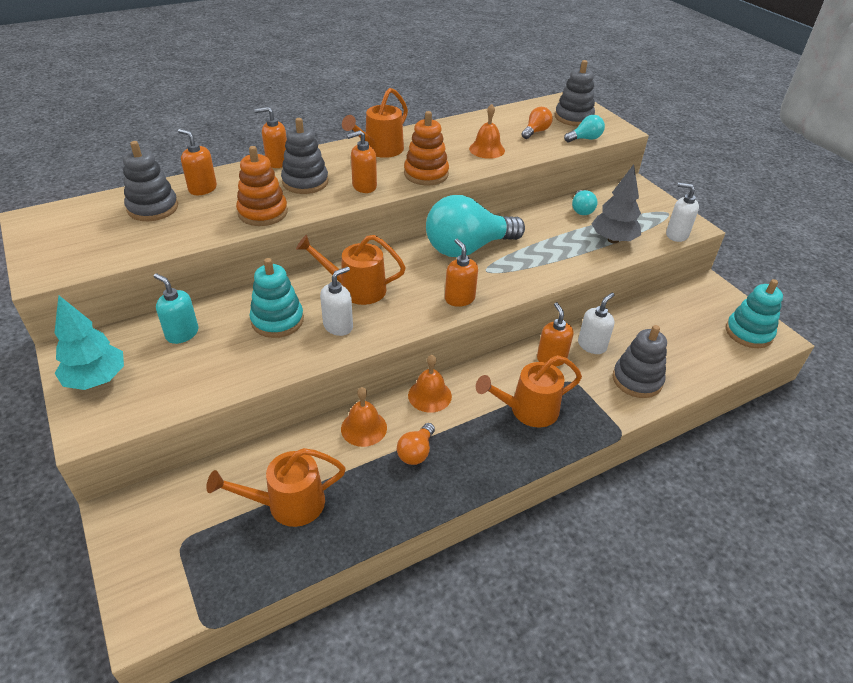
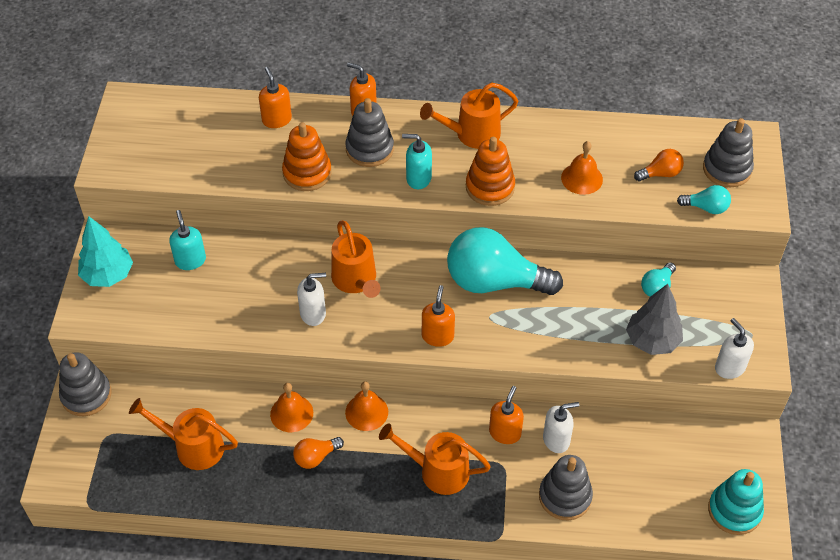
camera: 35 degrees right, 10 degrees up
grey stacking toy [123,141,178,221] -> grey stacking toy moved to [59,352,112,416]
turquoise stacking toy [250,258,304,338] -> none
orange watering can [296,235,406,305] -> orange watering can turned 150 degrees counterclockwise [331,220,381,298]
orange soap dispenser [347,130,377,193] -> turquoise soap dispenser [402,134,432,189]

